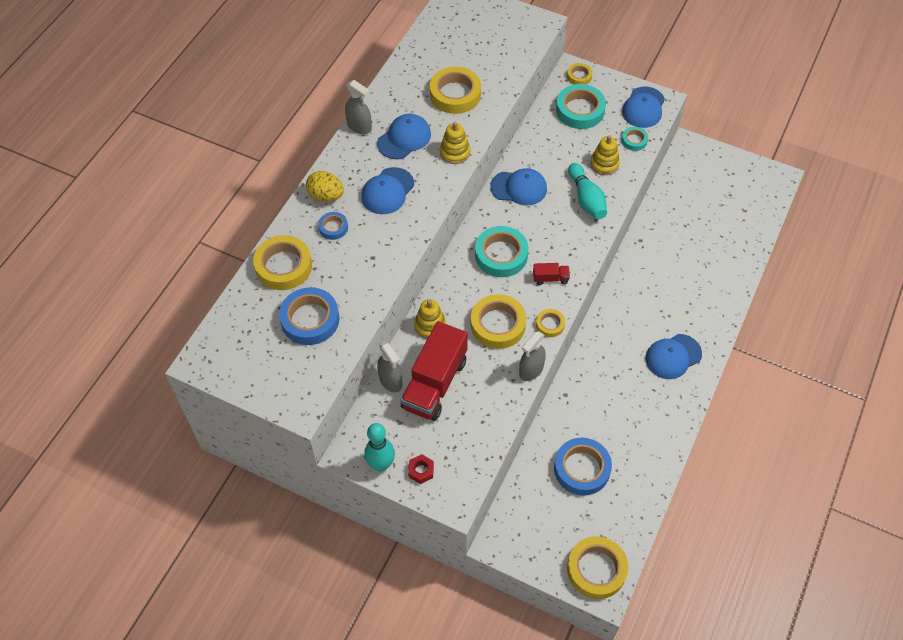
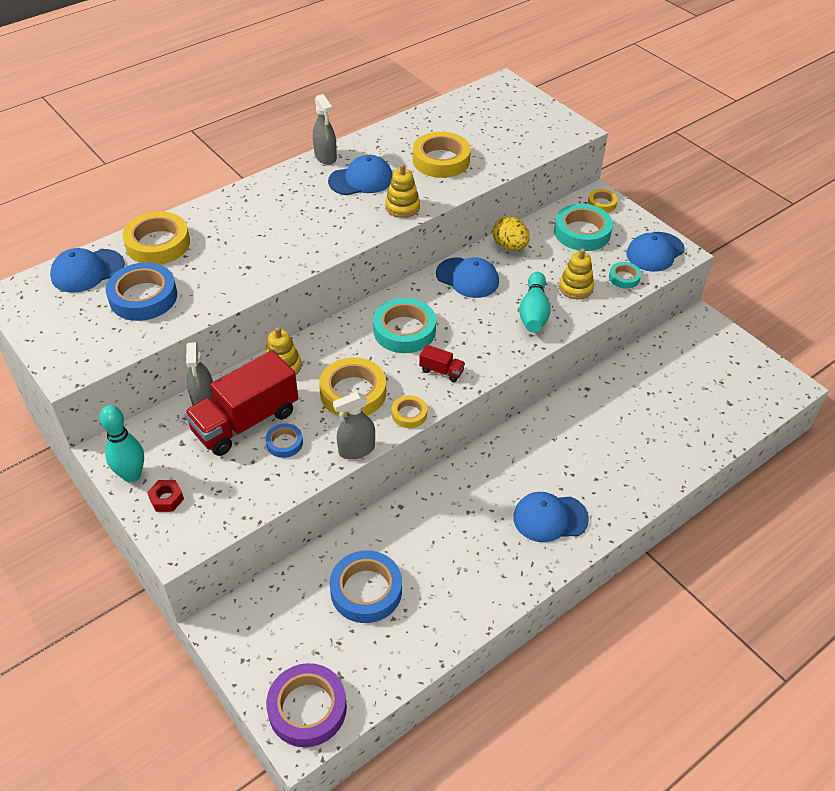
camera: 25 degrees right, 10 degrees down
yellow egg [306,171,344,202] -> yellow egg moved to [493,216,530,250]
blue tape [318,212,348,240] -> blue tape moved to [266,424,303,458]
blue cap [361,167,414,214] -> blue cap moved to [50,248,125,293]
yellow tape [567,536,628,599] -> purple tape [266,663,347,747]

